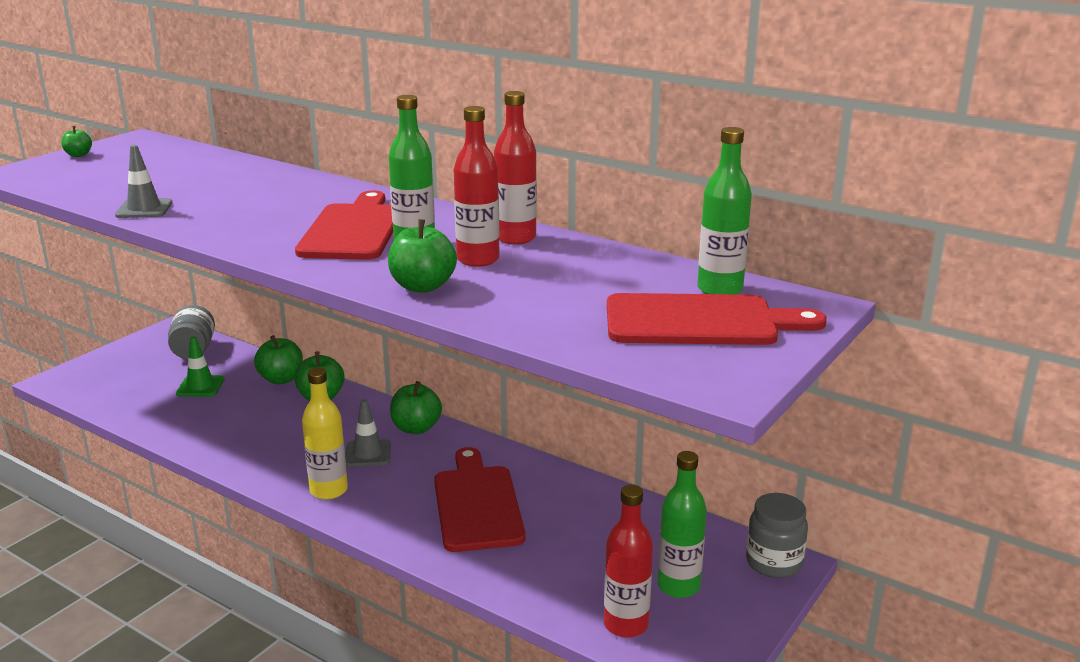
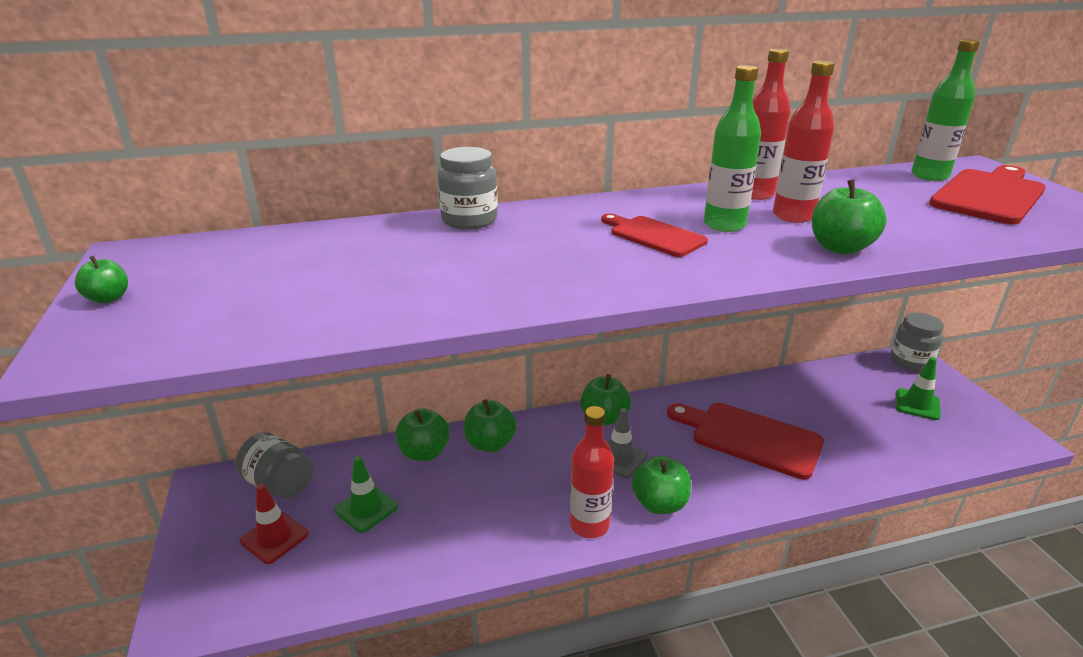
camera: 50 degrees left, 5 degrees up
grey traffic cone [115,145,173,218] -> none
red cutting board [295,191,393,260] -> red cutting board [601,214,708,257], size x0.59
yellow bottle [302,368,348,500] -> green apple [632,456,691,514]
red bottle [604,485,653,638] -> red bottle moved to [570,406,614,538]
green bottle [657,451,707,598] -> green traffic cone [896,357,941,420]
none -> red traffic cone [240,484,309,564]
none -> grey jar [438,147,498,230]

